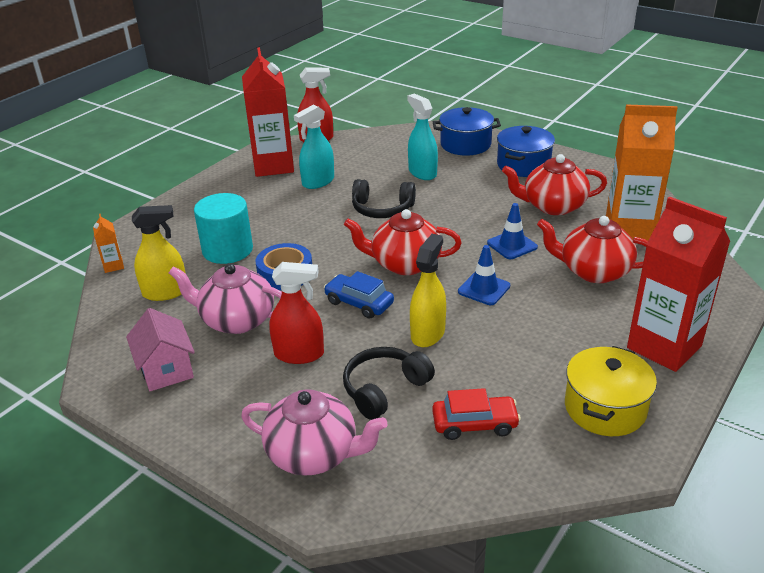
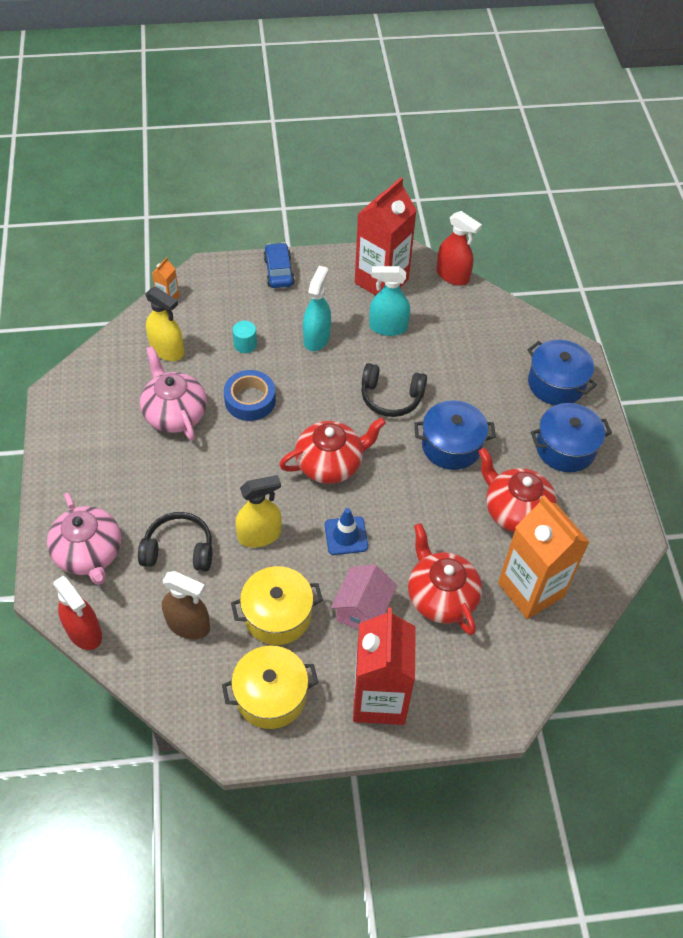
camera: 45 degrees right, 20 degrees up
pink house [126,308,195,391] -> pink house moved to [331,564,397,630]
turquoise cylinder [194,193,253,264] -> turquoise cylinder [233,321,257,353], size x0.49
red spray bottle [269,262,324,364] -> red spray bottle moved to [53,576,102,650]
blue car [324,271,394,319] -> blue car moved to [263,243,295,288]
red teapot [344,209,462,275] -> red teapot turned 105 degrees clockwise [279,417,386,484]
black headphones [352,179,416,218] -> black headphones turned 45 degrees counterclockwise [361,363,427,417]
turquoise spray bottle [407,94,438,180] -> turquoise spray bottle moved to [303,266,331,351]
red car [432,388,521,440] -> brown spray bottle [162,571,210,639]
blue traffic cone [487,203,538,259] -> none
none -> yellow pot [231,566,323,645]
none -> blue pot [414,400,496,470]

